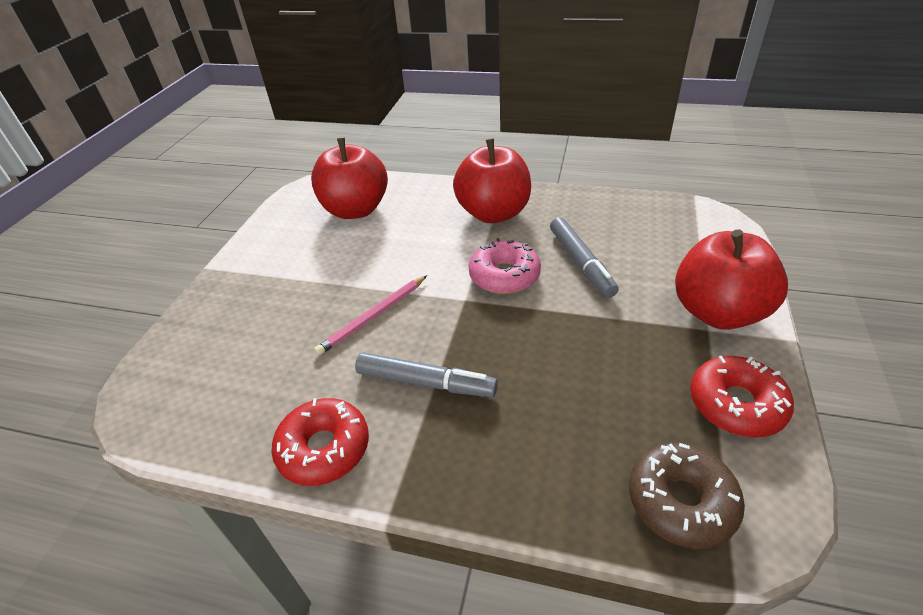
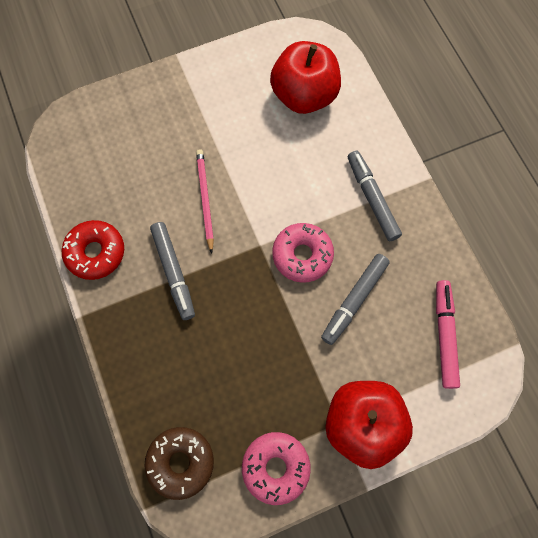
camera: 50 degrees right, 30 degrees up
pink pencil [314,275,427,356] -> pink pencil turned 75 degrees clockwise [196,149,214,254]
red apple [453,138,531,223] -> grey marker [348,151,402,241]
red donut [690,356,794,438] -> pink donut [242,432,311,505]
none -> pink marker [436,280,460,389]

